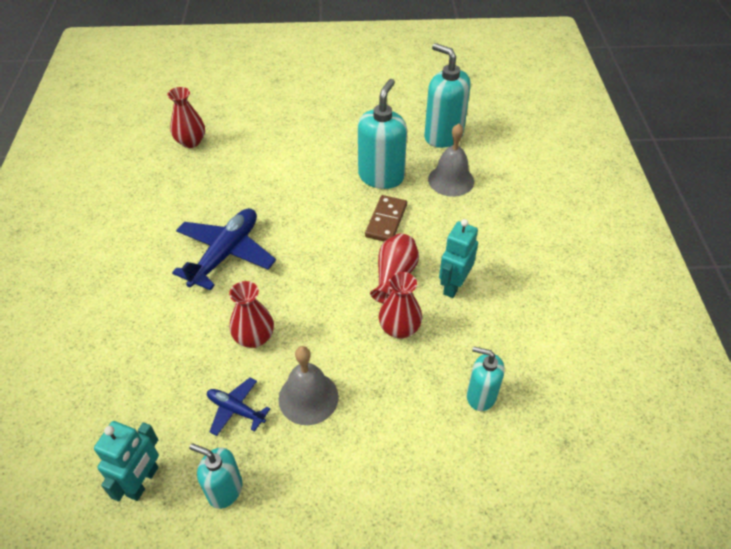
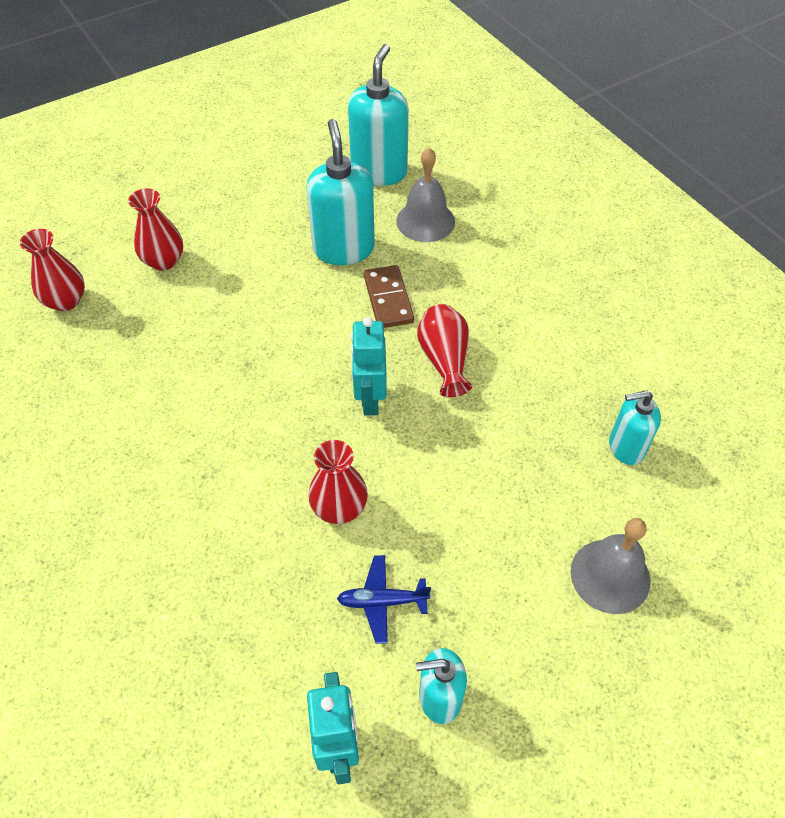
camera: 30 degrees left, 5 degrees up
blue plane [172,208,276,291] -> none
grey bell [278,346,339,425] -> grey bell moved to [571,518,650,614]
red vase [379,272,422,339] -> red vase moved to [128,188,183,271]
turquoise soap dispenser [424,43,471,148] -> turquoise soap dispenser turned 90 degrees clockwise [348,44,409,186]
turquoise robot [439,219,478,298] -> turquoise robot moved to [351,317,387,415]

